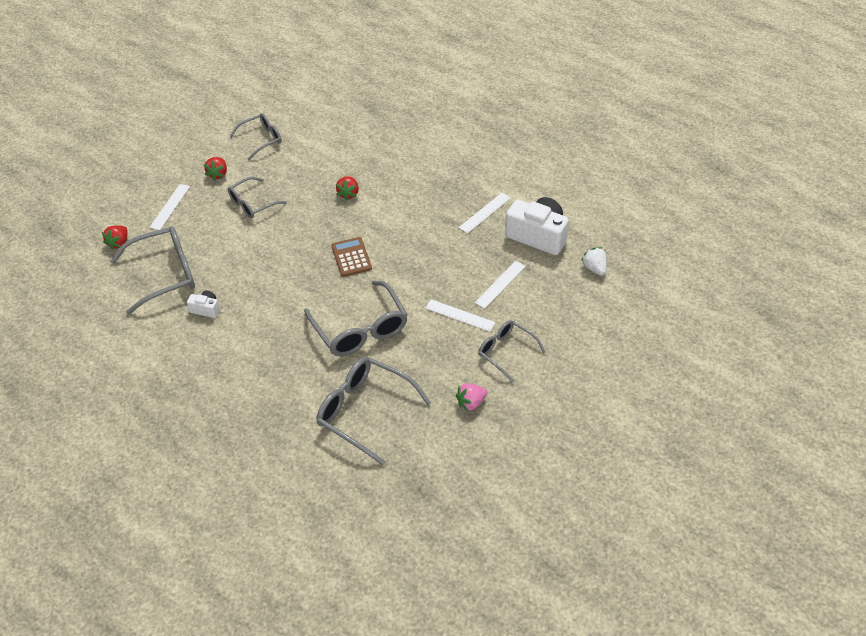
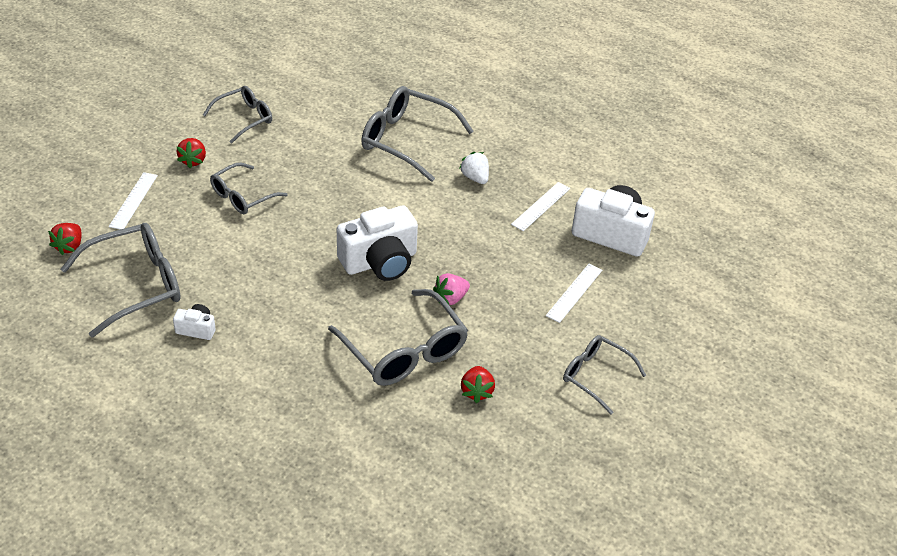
camera: 10 degrees left, 5 degrees down
grey glasses [316,357,431,465] -> grey glasses moved to [361,86,474,182]
brown calculator [331,237,372,277] -> white camera [337,206,418,281]
red strawberry [336,176,359,201] -> red strawberry moved to [461,366,495,403]
white ruler [425,299,496,332] -> none
pink strawberry [456,384,487,411] -> pink strawberry moved to [433,273,470,305]
white strawberry [581,247,607,276] -> white strawberry moved to [459,152,489,184]

